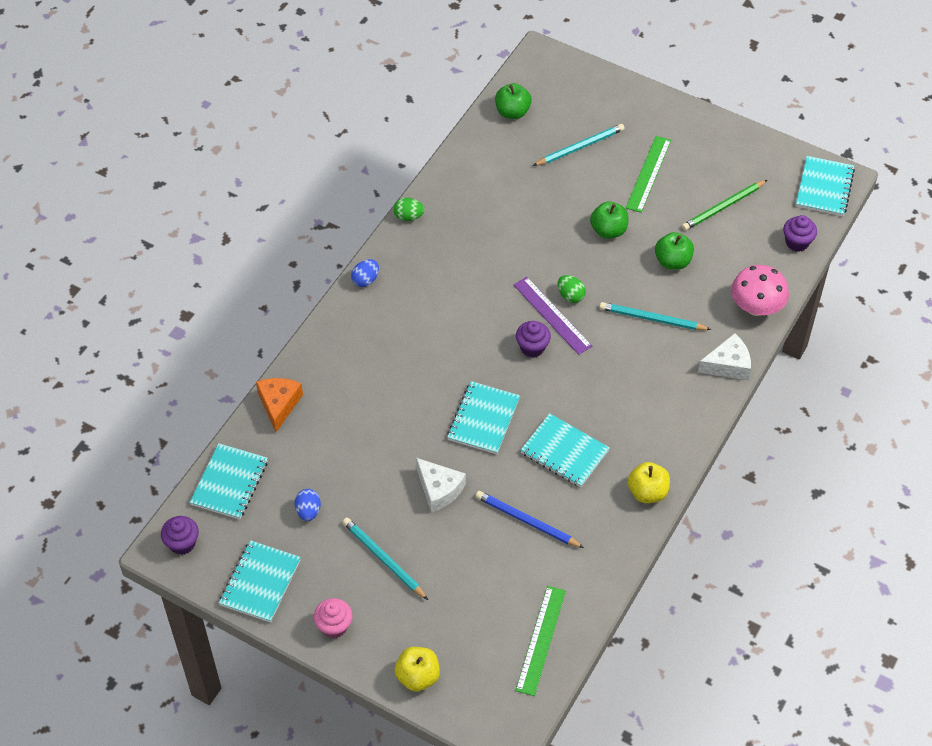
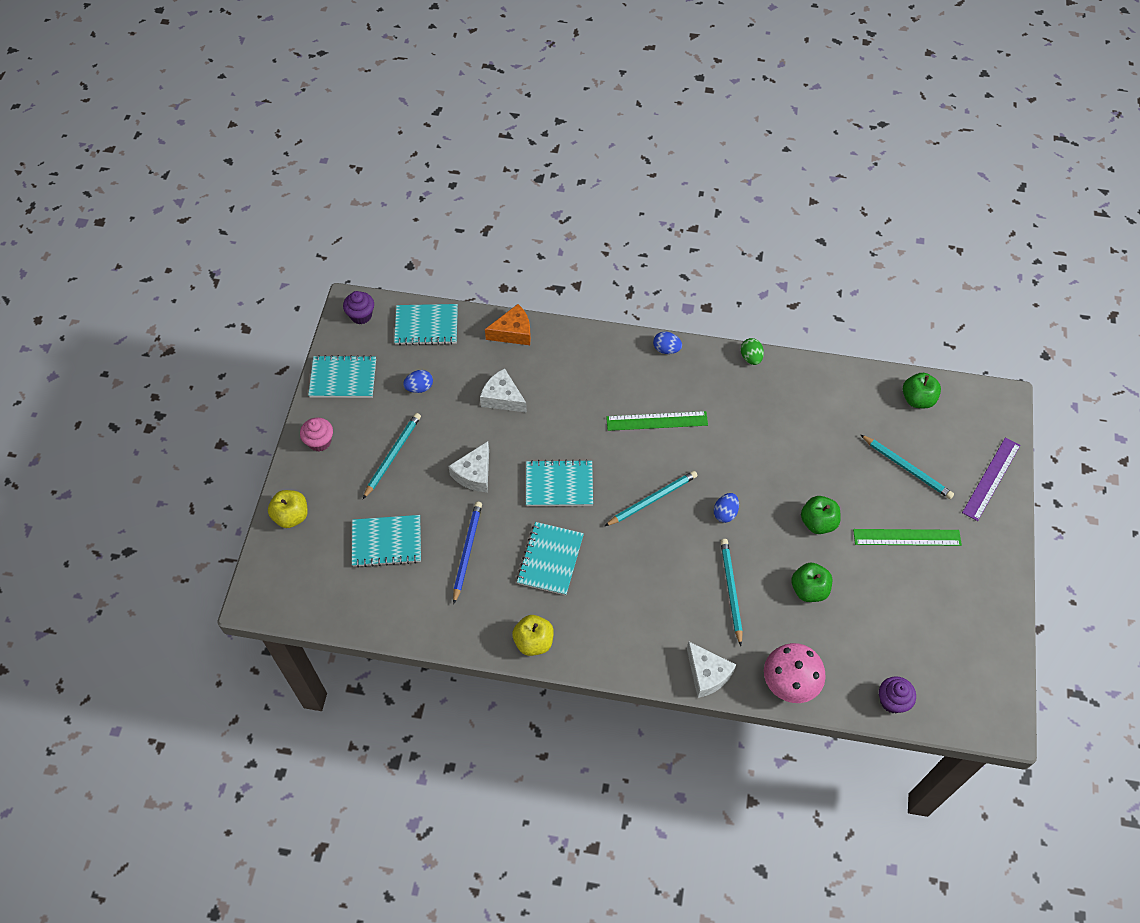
camera: 70 degrees right, 5 degrees up
purple ruler [514,277,592,355] -> purple ruler moved to [962,437,1020,521]
purple cupcake [516,321,551,358] -> turquoise pencil [605,471,698,526]
green ruler [516,586,566,696] -> green ruler moved to [606,411,708,431]
green egg [558,275,586,303] -> blue egg [714,493,739,523]
green pencil [682,180,767,231] -> none
turquoise notebook [796,156,855,216] -> turquoise notebook moved to [352,515,421,568]
none -> white cheese [480,368,527,413]

